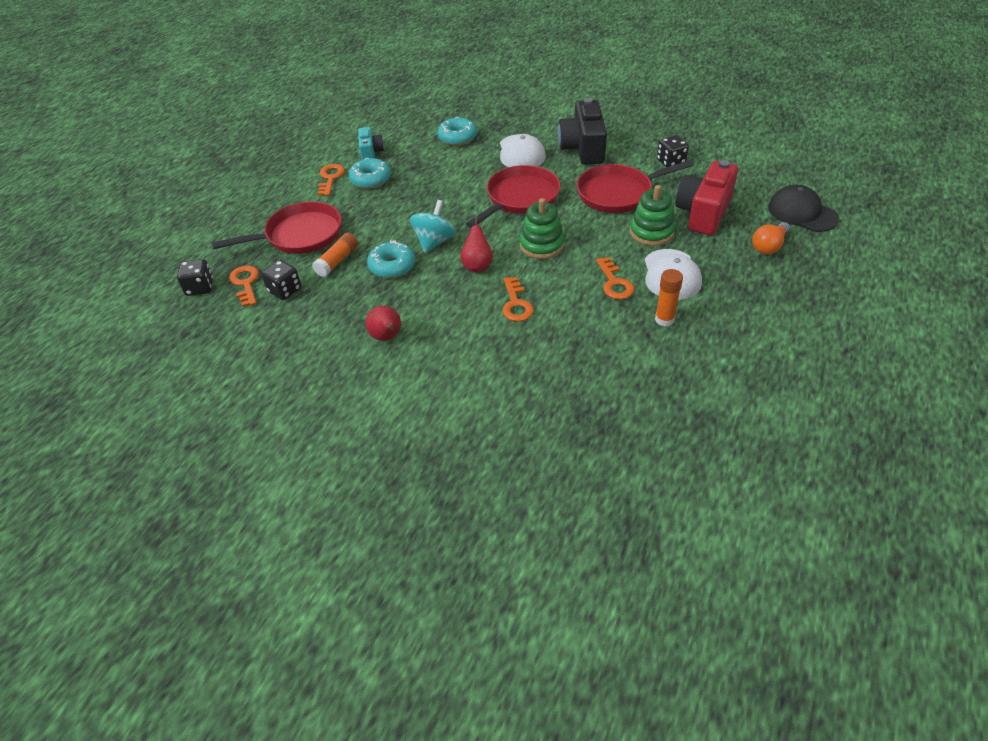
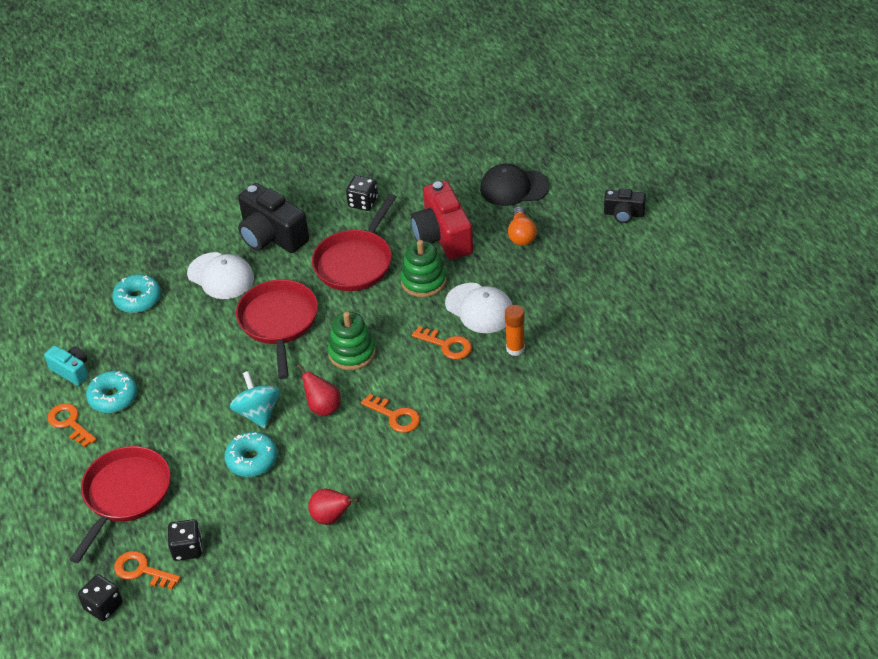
camera: 45 degrees left, 0 degrees up
orange glue stick [312,233,358,277] -> none
none -> black camera [604,189,646,223]

